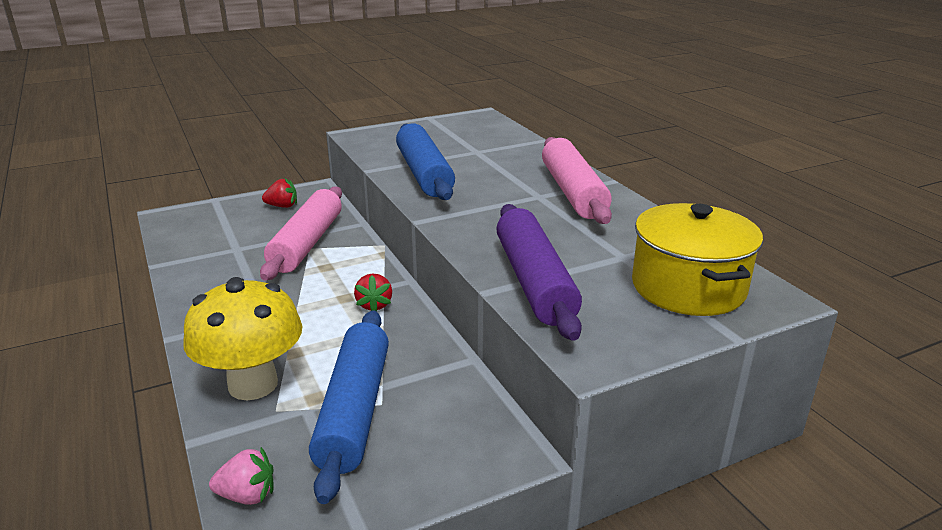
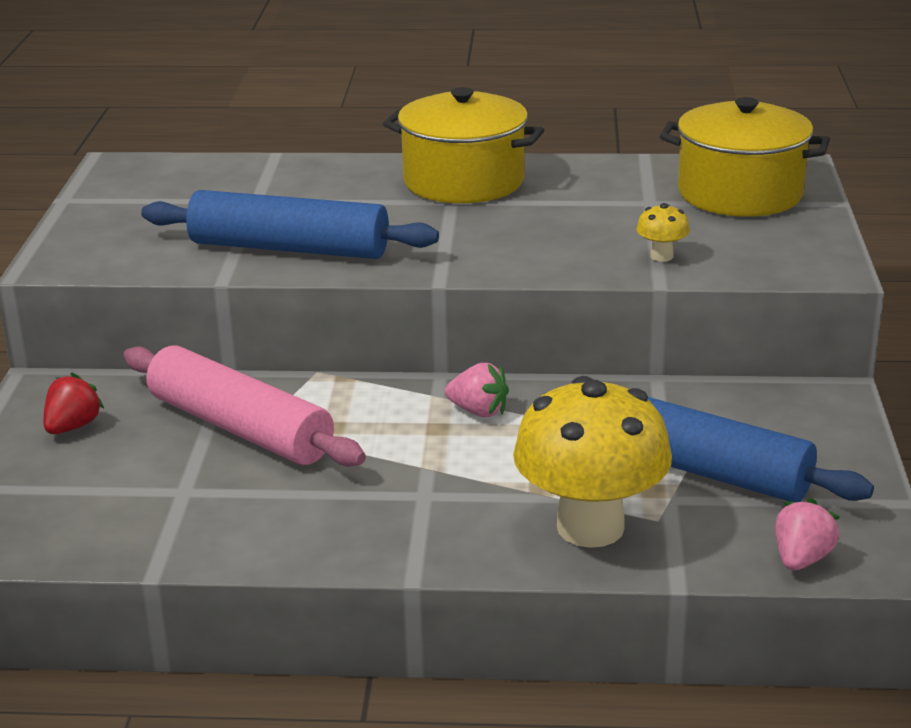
camera: 60 degrees left, 0 degrees up
red strawberry [354,273,392,311] -> pink strawberry [445,363,509,417]
purple rolling pin [496,204,582,341] -> yellow mushroom [636,203,690,262]
pink rolling pin [542,137,612,224] -> yellow pot [383,87,544,203]

